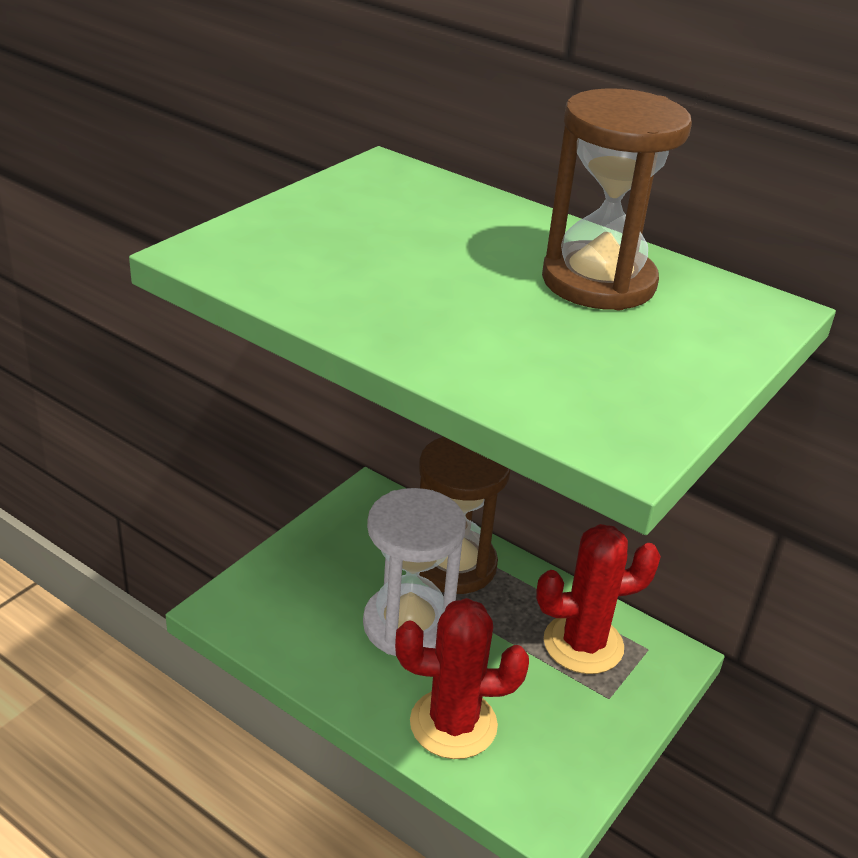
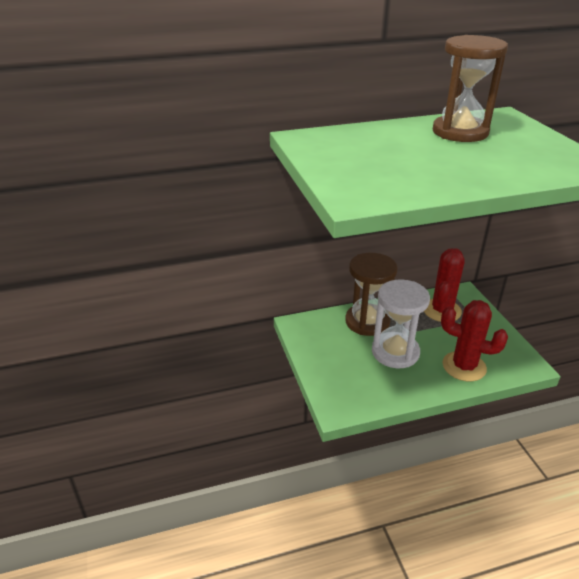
camera: 50 degrees left, 0 degrees up
red cactus [395,598,529,759] -> red cactus turned 75 degrees clockwise [441,300,508,382]

